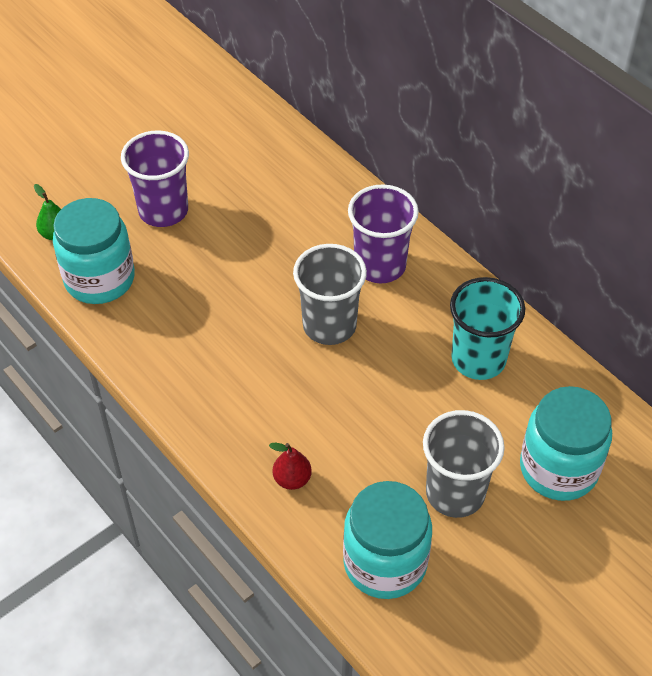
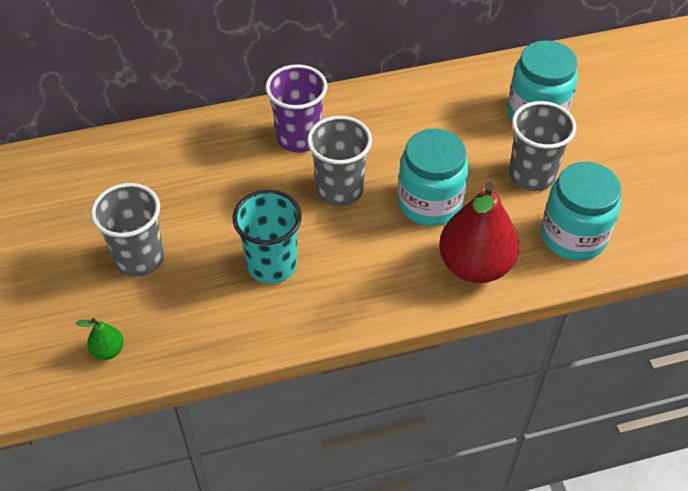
camera: 65 degrees left, 0 degrees up
turquoise jar [53,198,135,304] -> turquoise jar moved to [398,129,469,226]
purple cup [121,131,189,227] -> grey cup [91,183,164,277]
red pear [269,443,312,490] -> red pear [439,182,519,283], size x2.34
turquoise cup [450,277,525,380] -> turquoise cup moved to [233,190,302,284]

